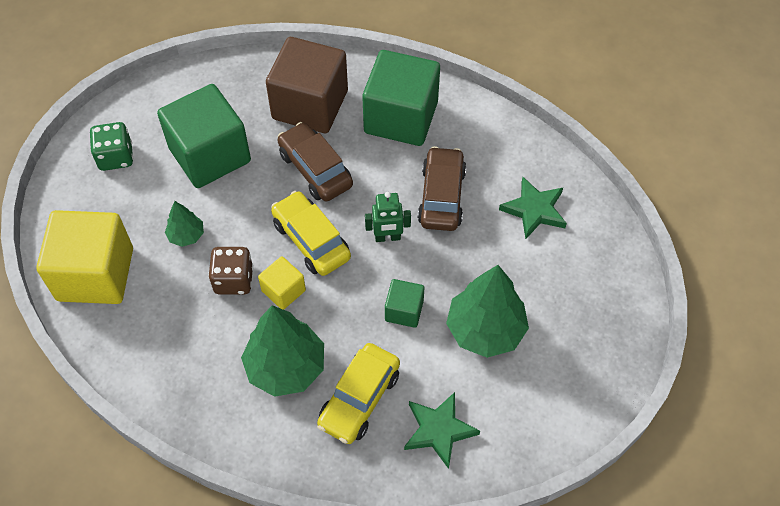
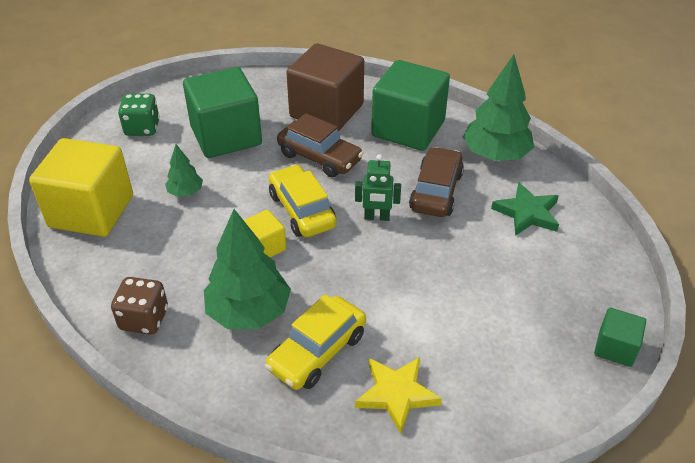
camera: 10 degrees right, 15 degrees down
brown dice [208,247,253,295] -> brown dice moved to [111,277,168,335]
brown car [278,122,353,201] -> brown car turned 150 degrees clockwise [277,113,364,177]
green cube [385,279,424,328] -> green cube moved to [594,308,646,367]
green star [404,392,480,469] -> yellow star [355,357,442,434]
green tree [446,265,529,358] -> green tree moved to [463,54,534,161]

